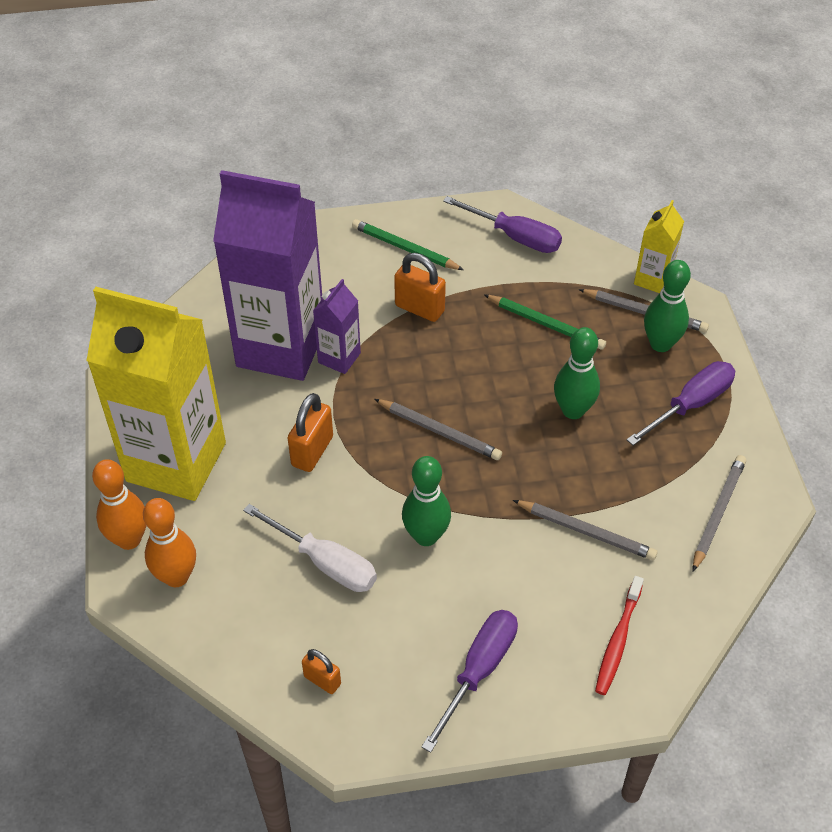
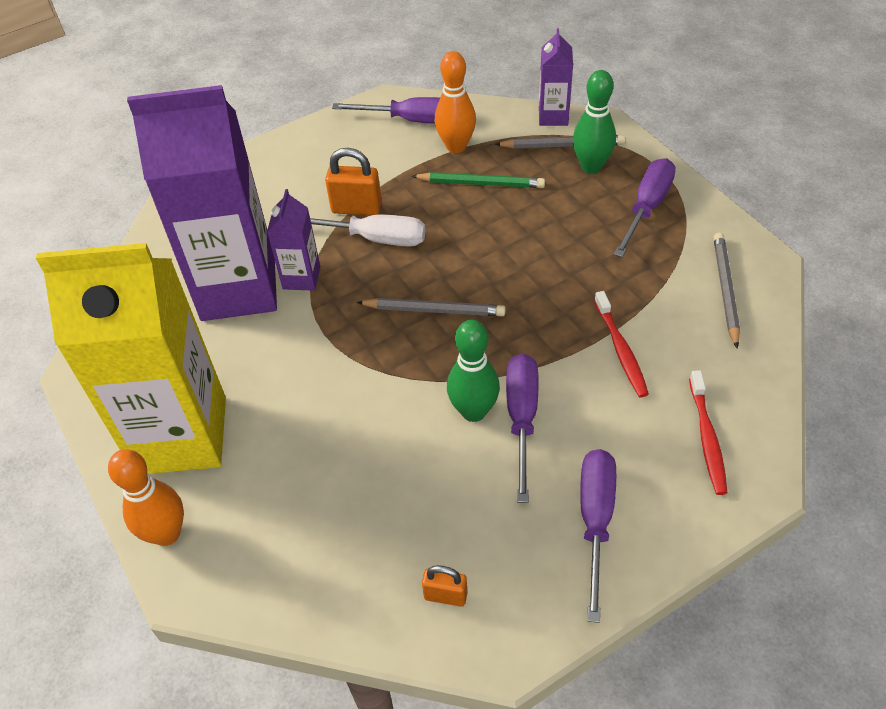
camera: 20 degrees left, 0 degrees up
orange bowling pin [143,498,196,587] -> orange bowling pin moved to [435,51,476,153]
white screwdriver [243,504,377,592] -> white screwdriver moved to [310,215,426,247]
orange padlock [288,393,333,472] -> none
green pencil [352,219,464,270] -> none
grey pencil [513,500,658,560] -> red toothbrush [594,291,649,397]
green bowling pin [554,327,600,419] -> none
yellow carton [634,200,684,293] -> purple carton [539,28,573,126]
none -> purple screwdriver [506,353,539,503]

